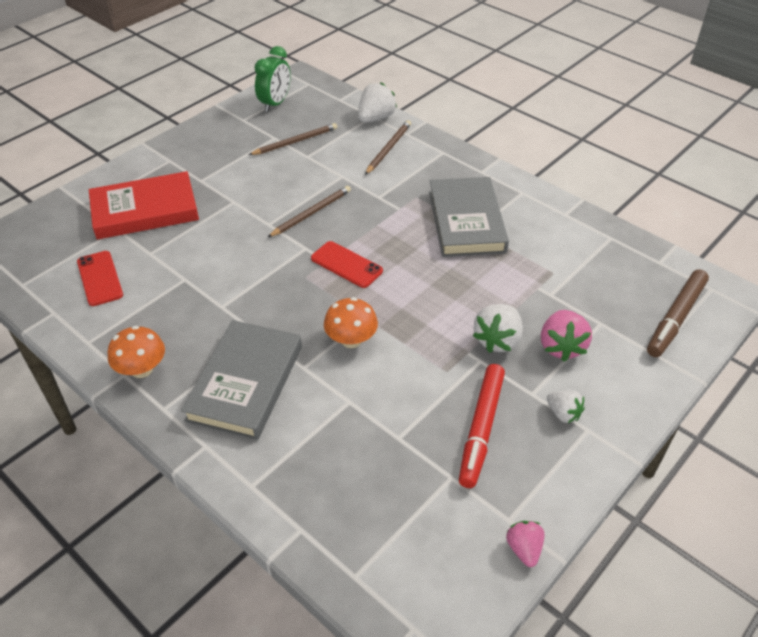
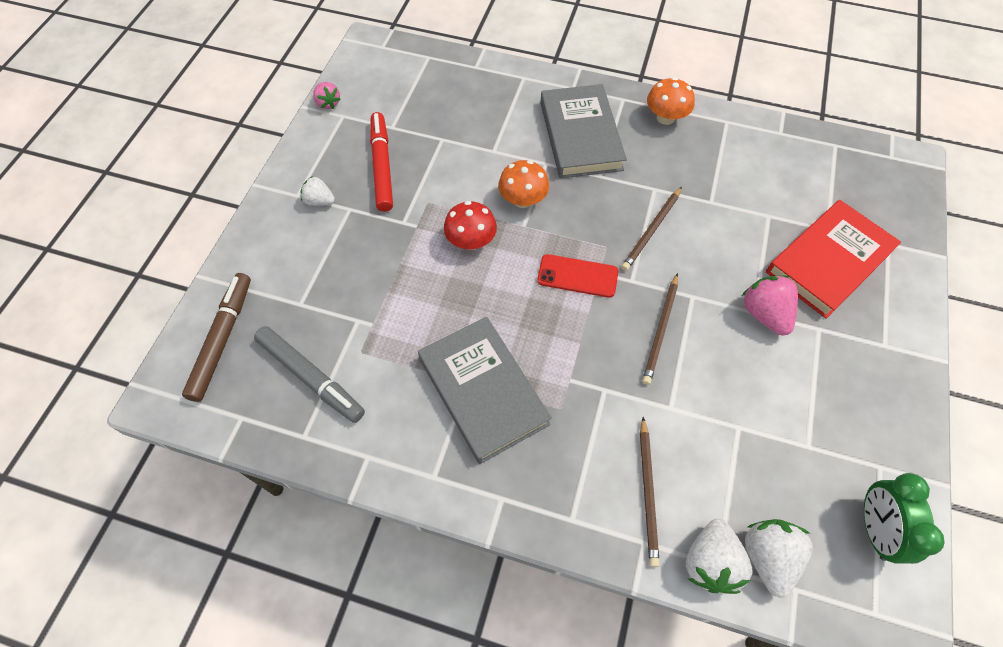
camera: 155 degrees right, 15 degrees up
red phone [77,251,123,306] -> none
brown pencil [249,123,337,155] -> brown pencil moved to [621,187,682,271]
white strawberry [473,304,523,353] -> white strawberry moved to [745,519,813,598]
pink strawberry [541,310,592,362] -> pink strawberry moved to [742,275,798,336]
none -> grey marker [254,326,365,423]
none -> red mushroom [444,201,497,250]

